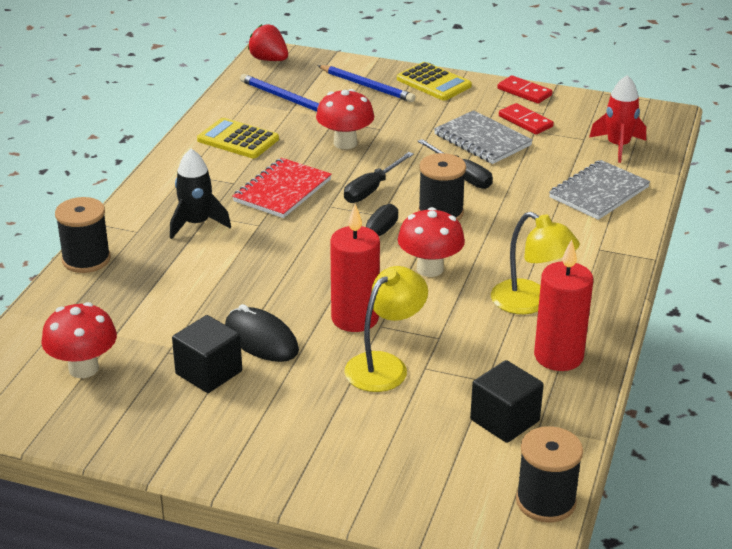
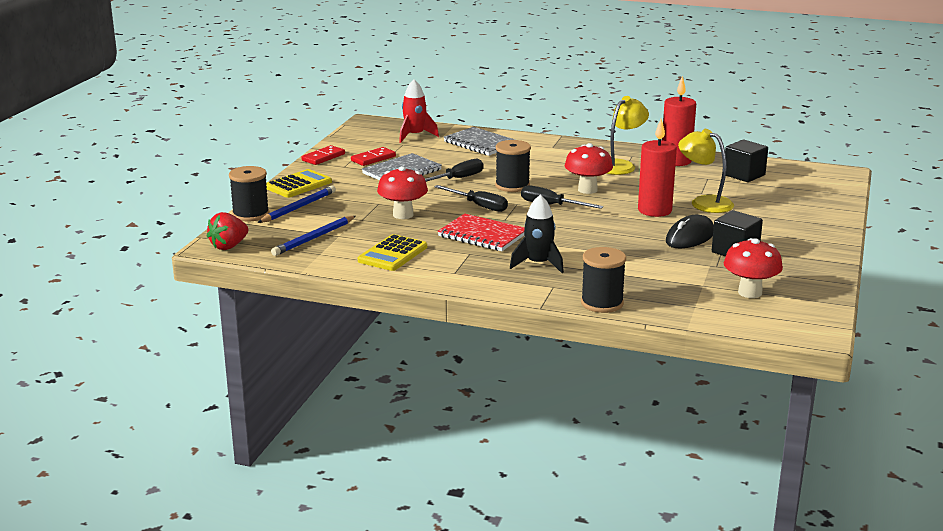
camera: 90 degrees left, 10 degrees down
black spool [516,426,583,523] -> black spool moved to [229,166,269,222]

